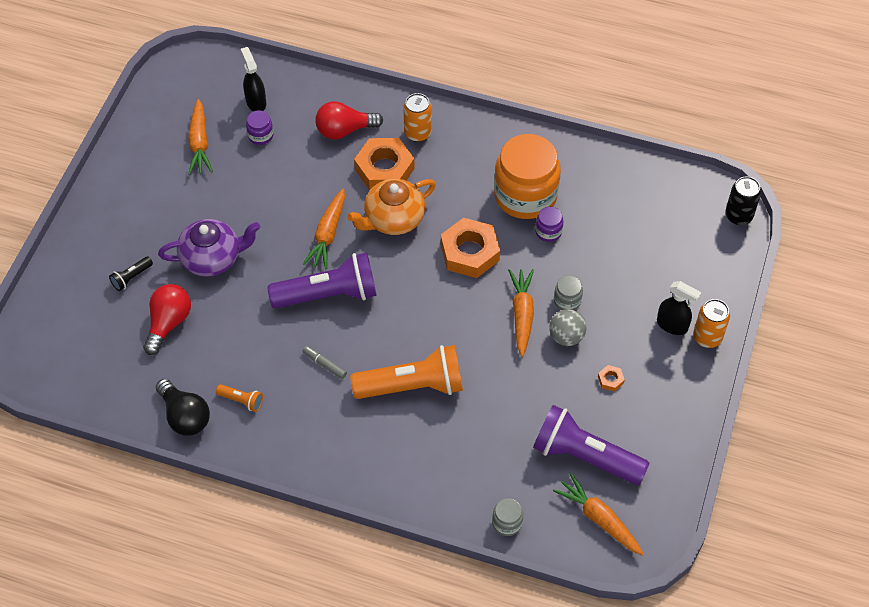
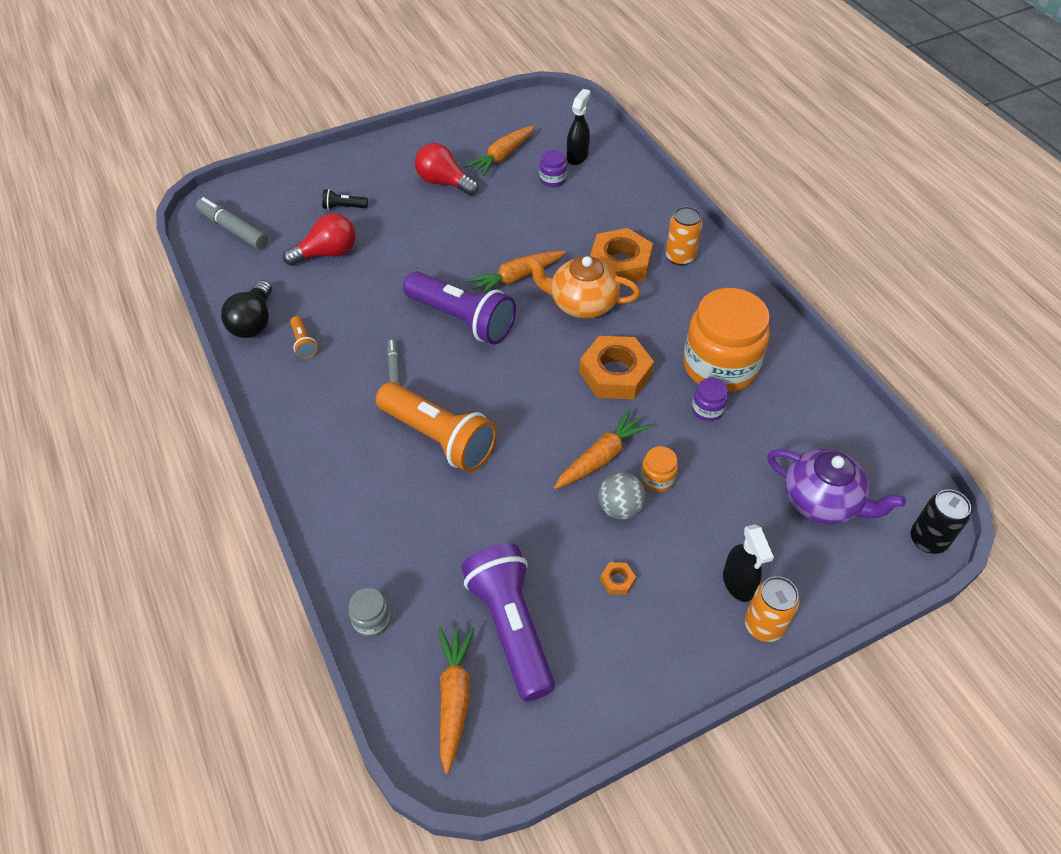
camera: 45 degrees right, 5 degrees down
purple teapot [158,219,260,277] -> purple teapot moved to [767,448,906,524]
red light bulb [315,101,383,139] -> red light bulb moved to [415,143,478,196]
grey jar [554,276,583,310] -> orange jar [641,446,678,492]
none -> grey marker [196,197,268,249]

